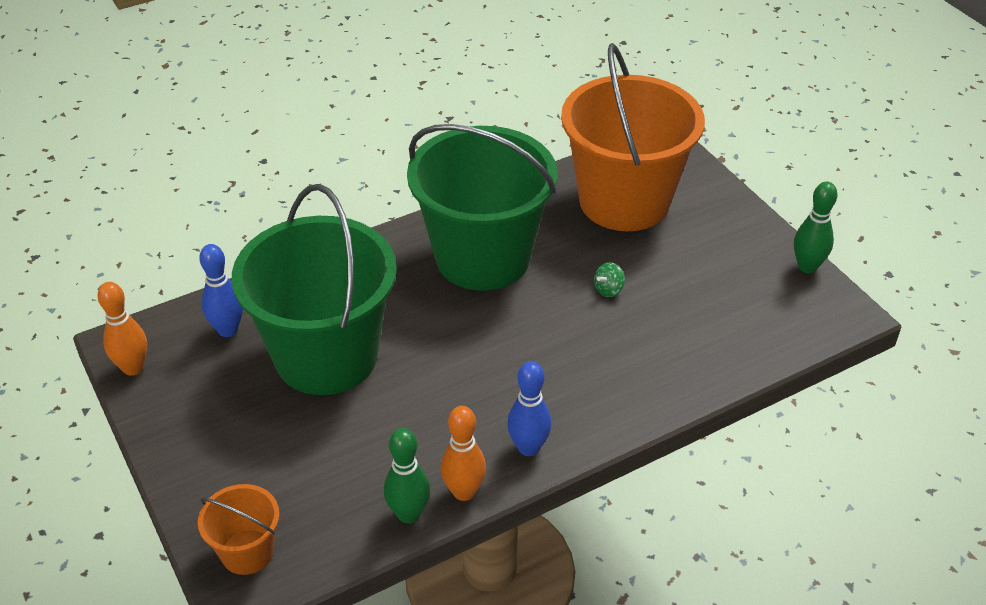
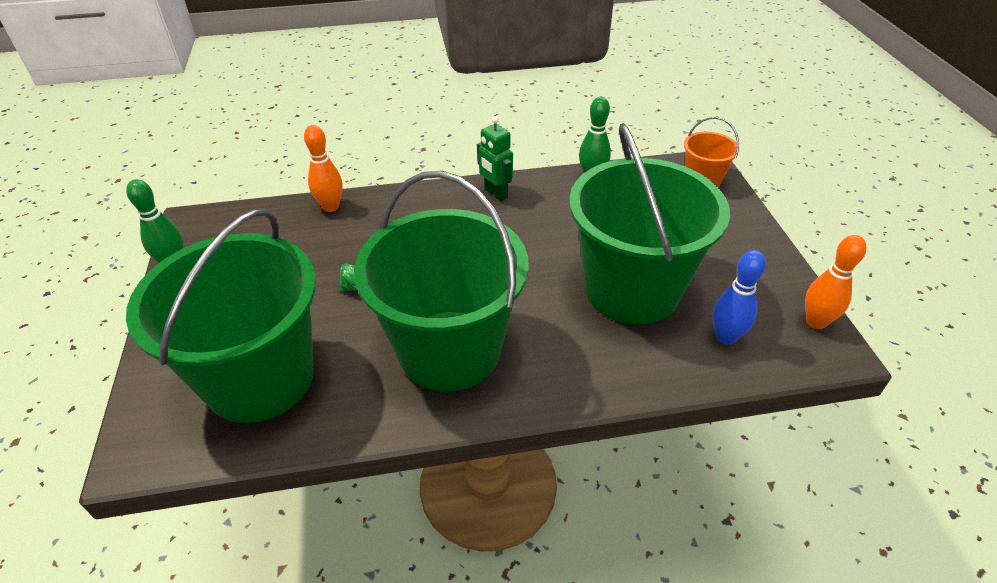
camera: 160 degrees left, 0 degrees up
orange bowling pin [440,406,486,501] -> orange bowling pin moved to [304,125,343,212]
blue bowling pin [507,361,552,456] -> green robot [477,116,513,201]
orange bucket [561,43,705,231] -> green bucket [126,208,316,423]

